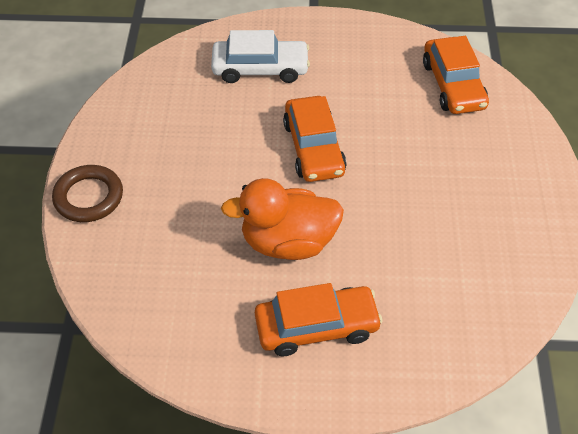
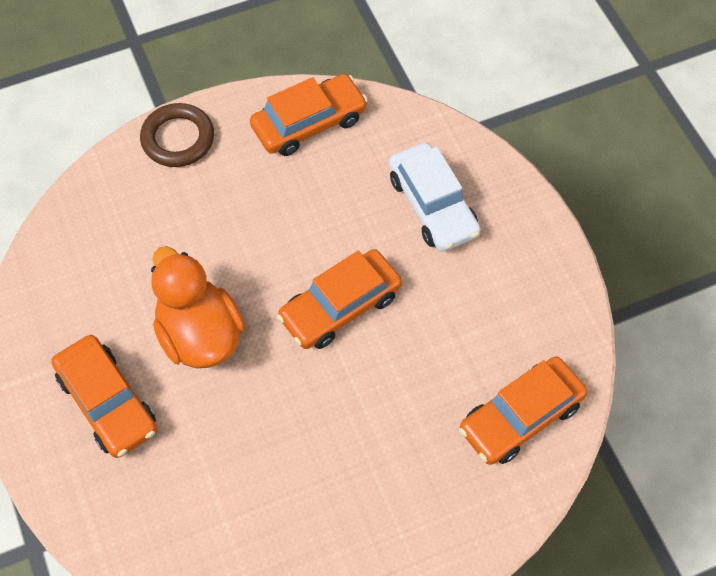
camera: 65 degrees right, 10 degrees up
none -> orange car [250,74,368,156]

